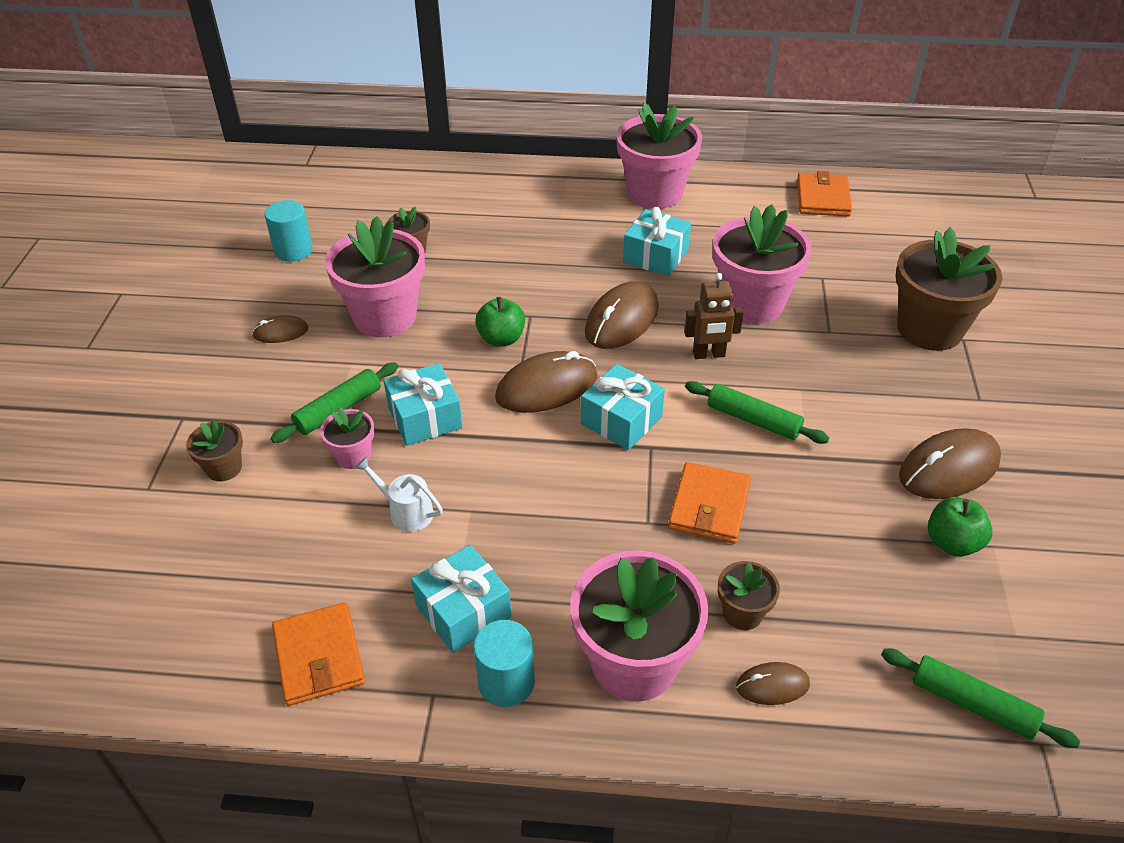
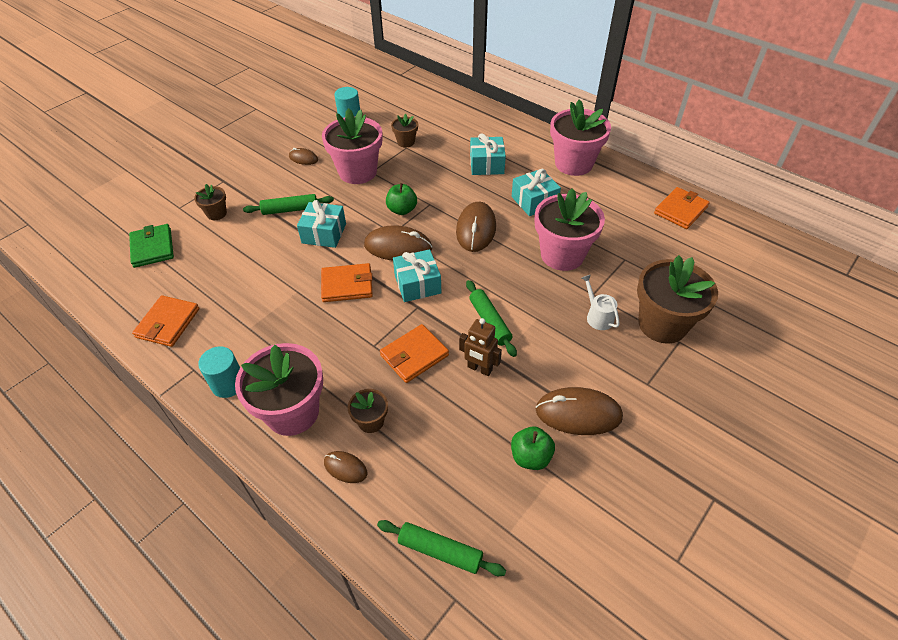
camera: 35 degrees right, 5 degrees up
pink flower pot [320,407,375,469] -> none
white watering can [355,457,443,532] -> white watering can moved to [582,275,620,330]
turquoise gift [411,545,511,653] -> turquoise gift moved to [470,133,506,175]
brown mouse [585,282,659,349] -> brown mouse turned 60 degrees counterclockwise [456,202,496,252]
brown robot [684,273,744,359] -> brown robot moved to [459,318,502,376]
green rolling pin [881,648,1080,748] -> green rolling pin turned 45 degrees counterclockwise [377,520,506,576]
none -> green wallet [129,224,174,268]
none -> orange wallet [321,263,373,302]

